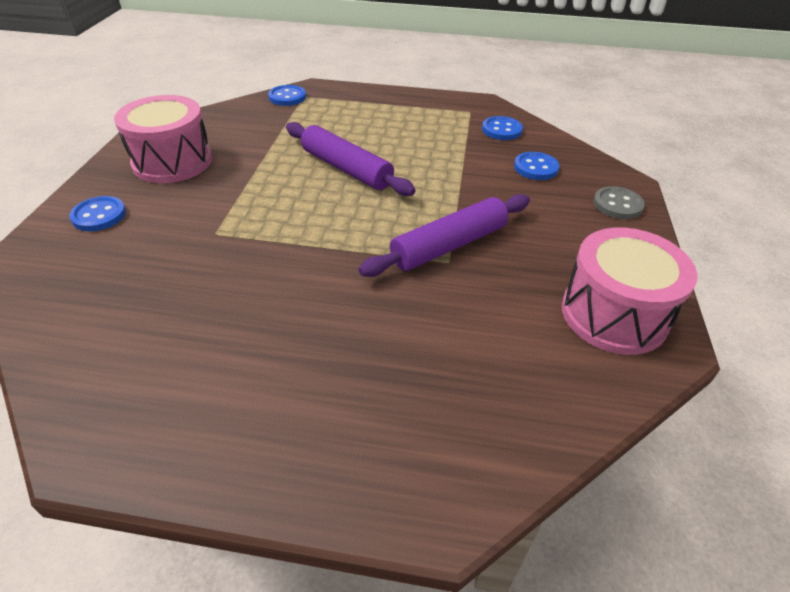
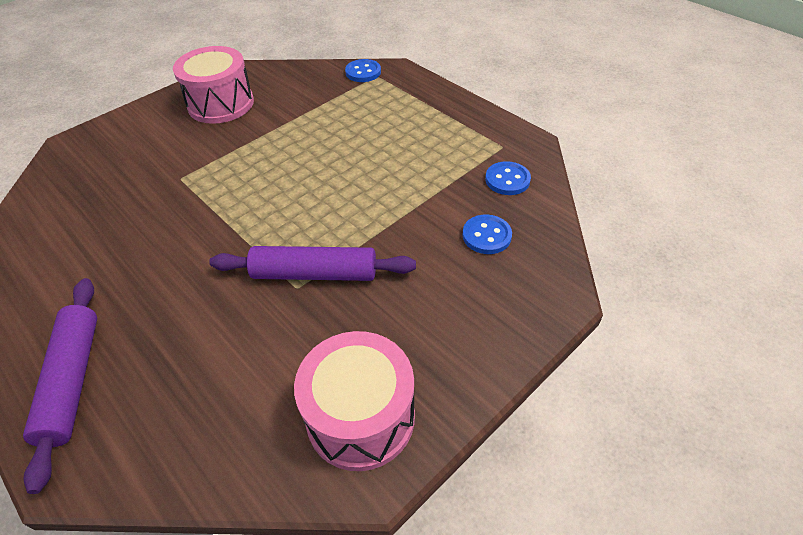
camera: 40 degrees right, 5 degrees up
blue button [69,196,126,231] -> none
purple rolling pin [286,122,416,196] -> purple rolling pin moved to [23,278,97,494]
grey button [593,186,645,219] -> none

